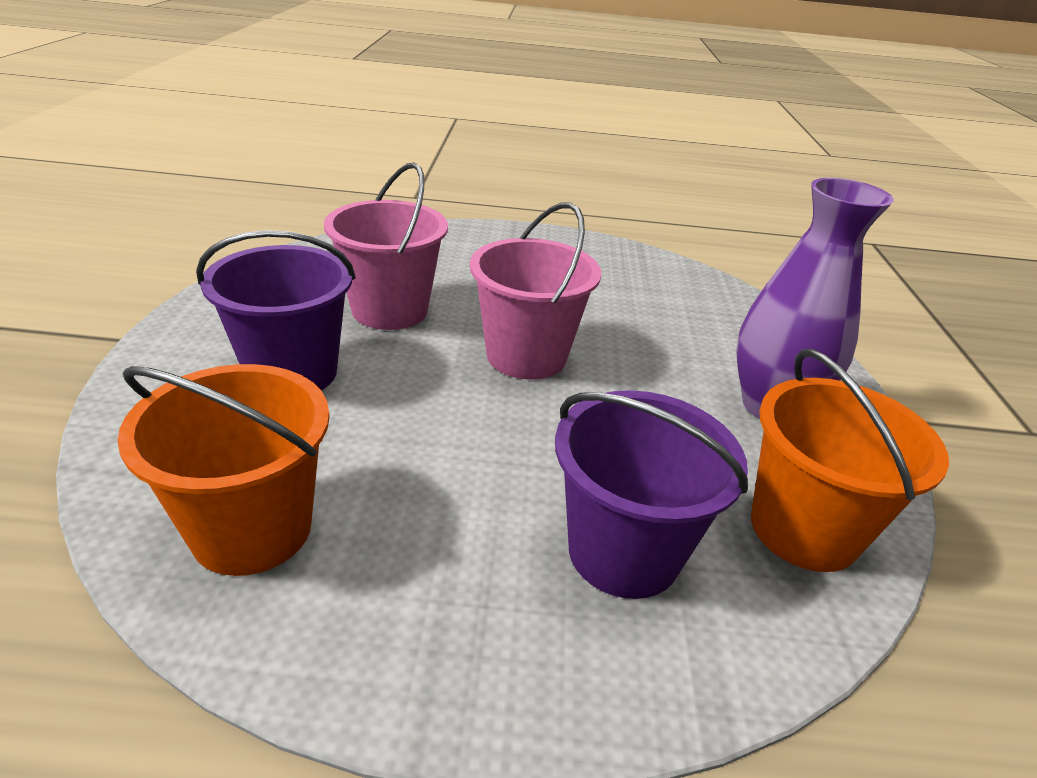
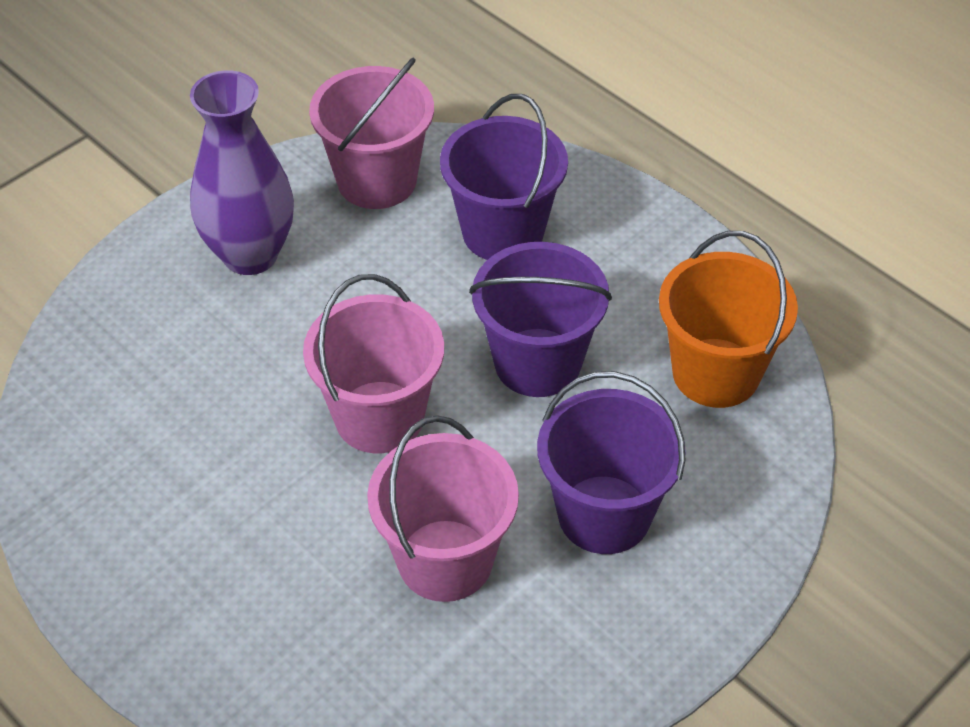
camera: 135 degrees left, 15 degrees up
orange bucket [751,349,949,572] -> pink bucket [309,57,434,209]
none -> purple bucket [469,242,612,397]

